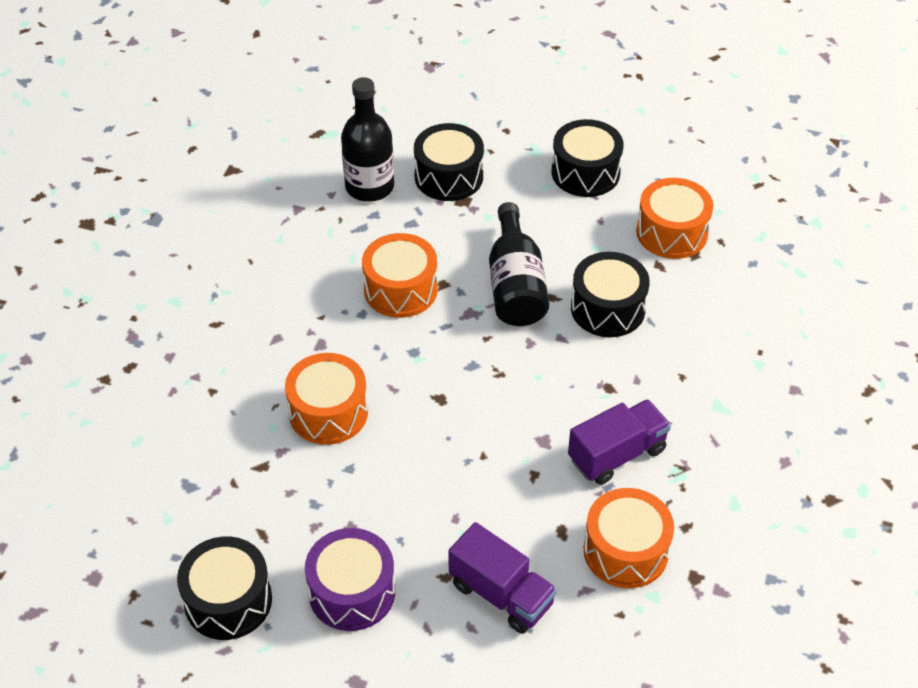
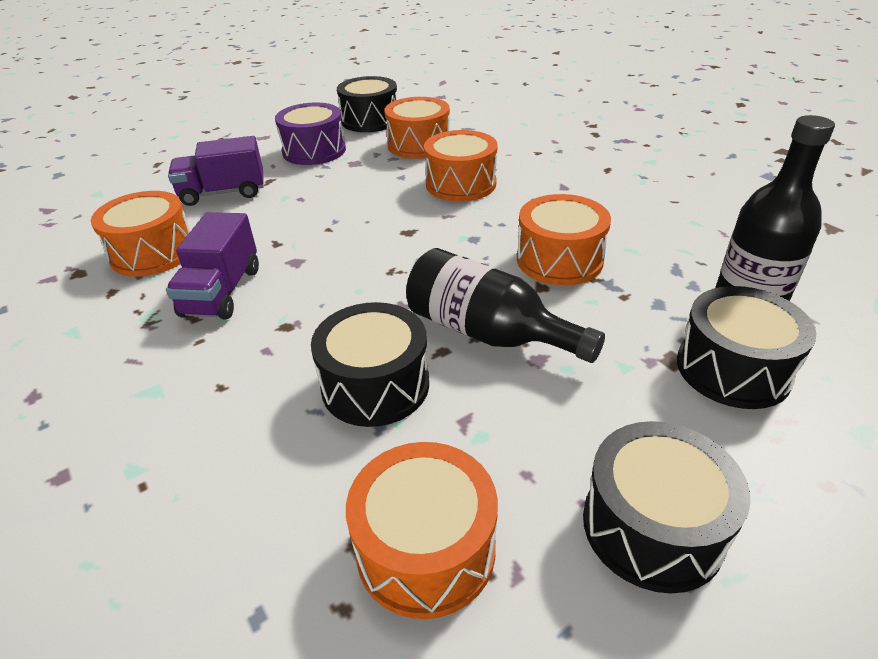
camera: 130 degrees right, 10 degrees down
none -> orange drum [384,97,450,159]

